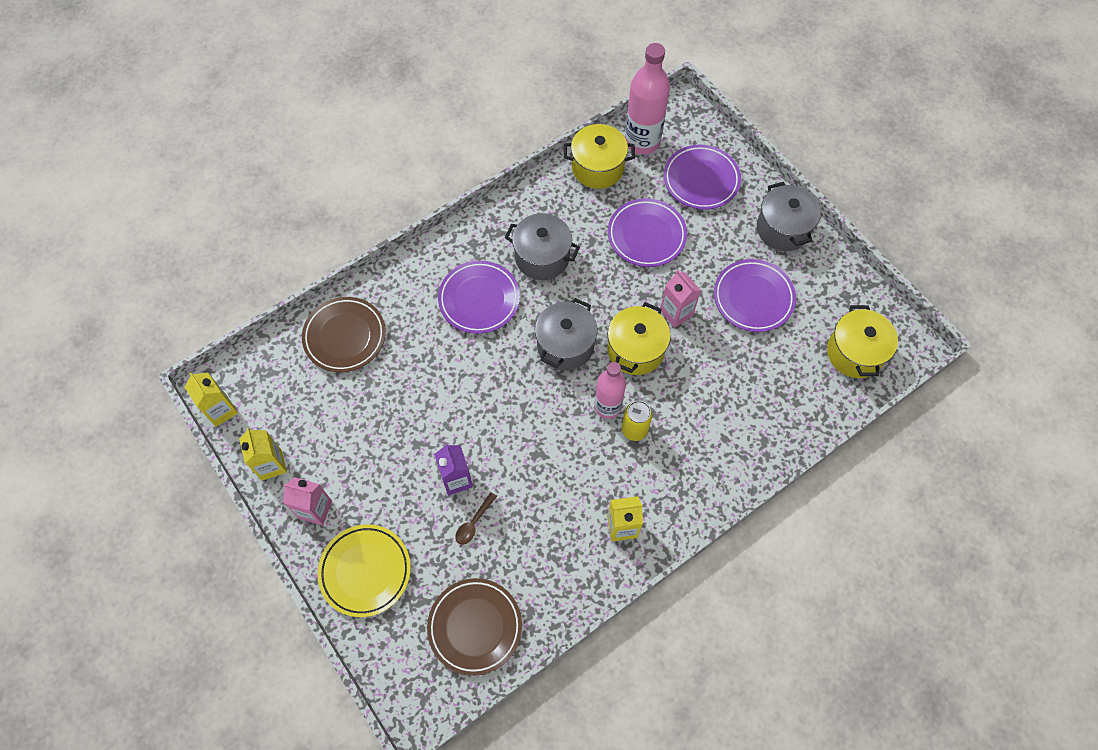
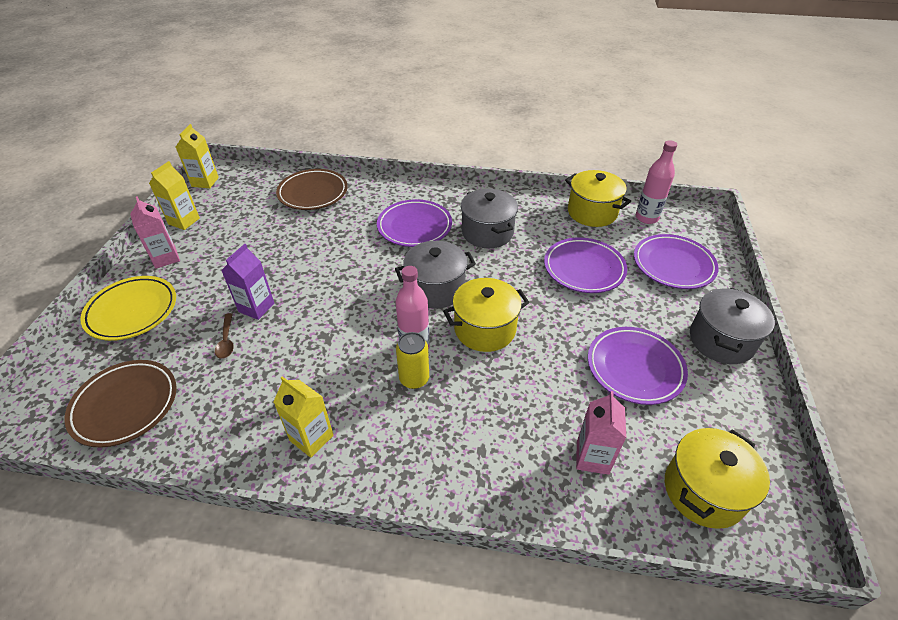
camera: 45 degrees right, 20 degrees down
brown spoon [455,492,497,545] -> brown spoon turned 90 degrees counterclockwise [215,313,234,359]
pink bottle [625,43,670,155] -> pink bottle [635,140,677,224], size x0.66
pink carton [661,270,701,328] -> pink carton moved to [576,391,626,475]

